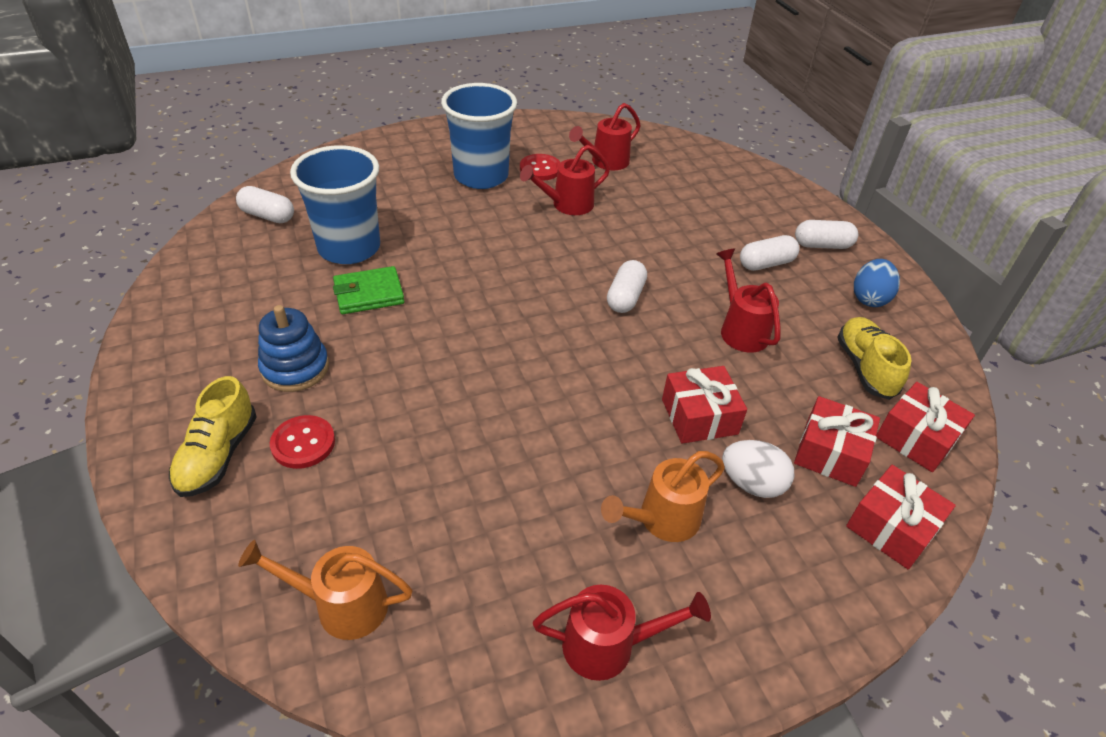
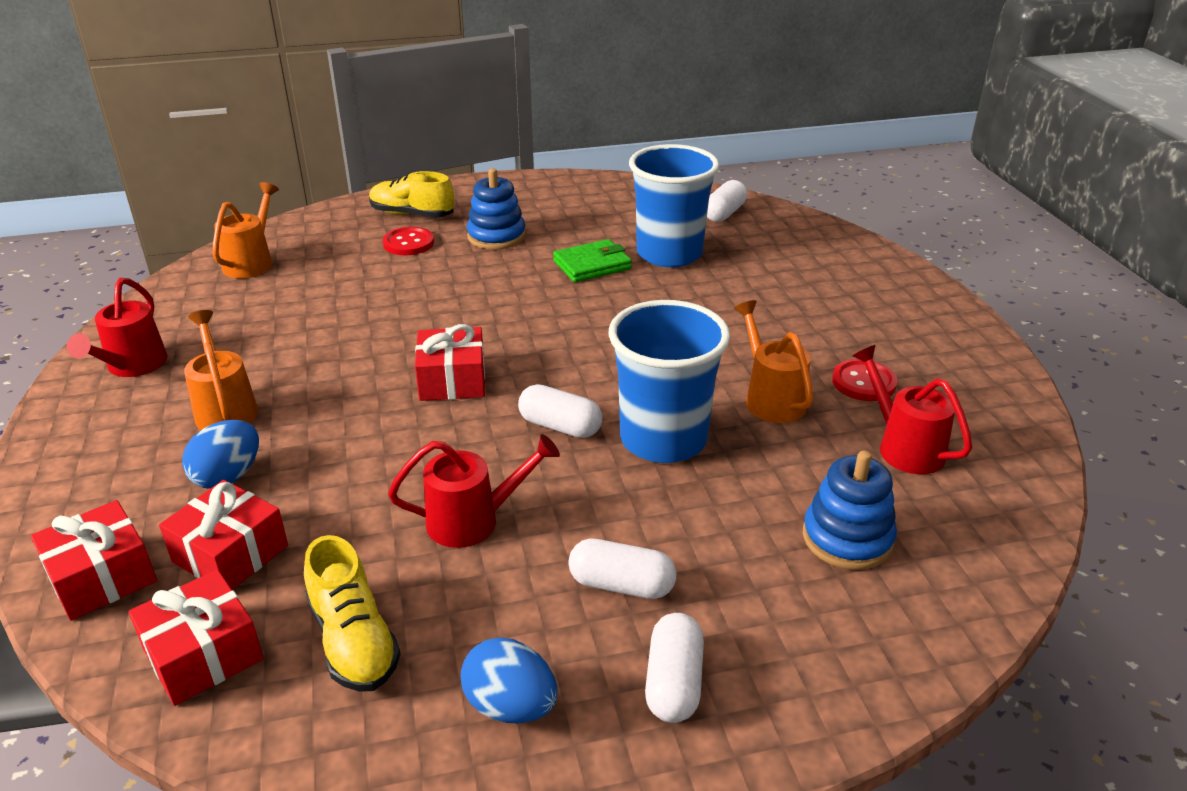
camera: 100 degrees right, 10 degrees down
green wallet [333,266,405,314] -> green wallet turned 75 degrees clockwise [553,239,632,282]
blue cup [441,83,517,189] -> blue cup moved to [608,300,730,463]
red watering can [520,145,610,215] -> orange watering can [734,300,813,423]
red gift [662,366,747,444] -> red gift moved to [415,324,485,401]
white egg [722,440,794,498] -> blue egg [182,420,259,489]
white capsule [740,235,800,271] -> white capsule turned 60 degrees counterclockwise [568,538,677,599]
yellow shoe [837,317,911,400] -> yellow shoe turned 60 degrees clockwise [304,535,401,692]
none -> blue stacking toy [803,451,897,570]

